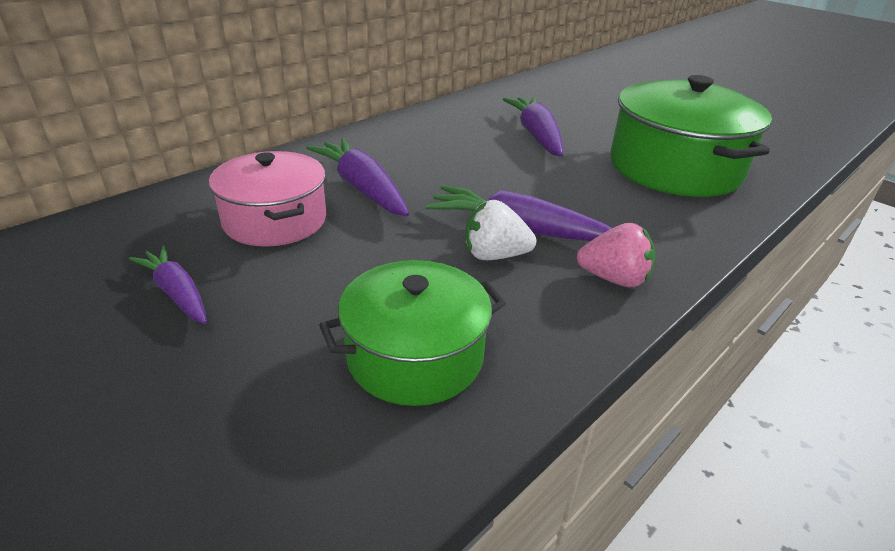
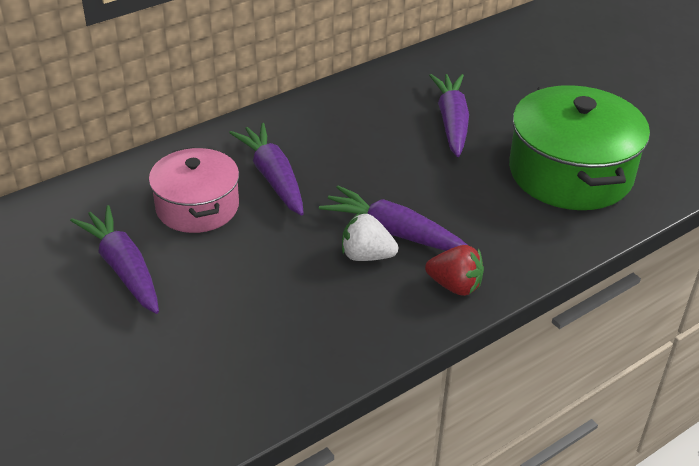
camera: 10 degrees right, 5 degrees up
purple carrot [129,245,207,324] -> purple carrot [70,205,159,314], size x1.59
green pot [319,260,506,406] -> none
pink strawberry [577,223,656,287] -> red strawberry [425,245,484,296]

